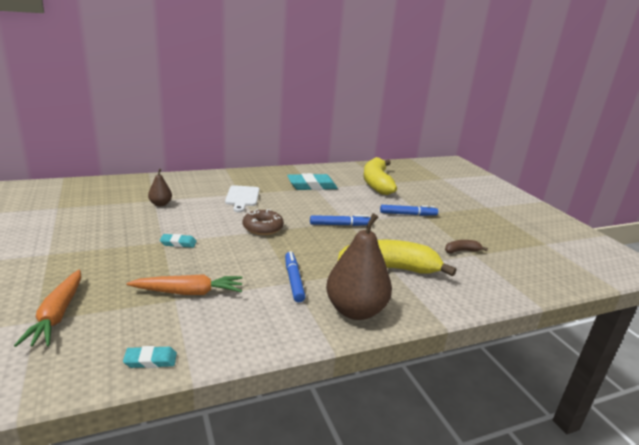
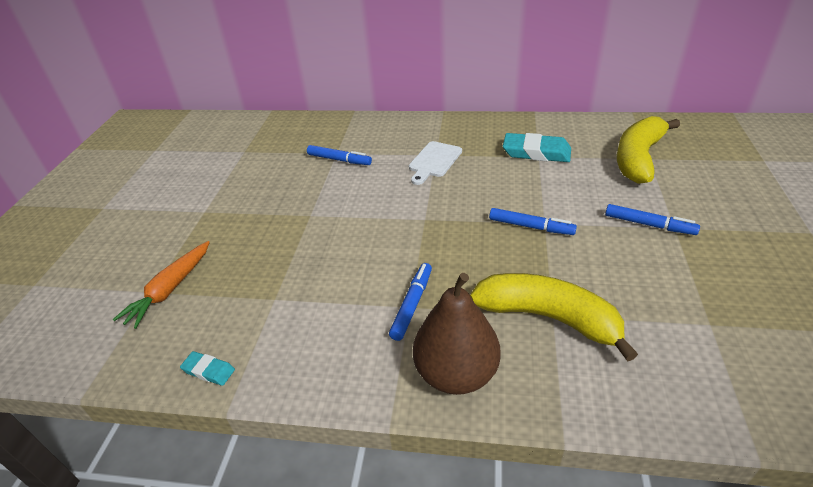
camera: 35 degrees right, 15 degrees up
orange carrot [126,274,243,295] -> none
brown pear [148,169,172,206] -> blue marker [307,145,372,165]
turquoise eraser [160,234,197,248] -> none
brown donut [243,209,284,235] -> none
brown banana [445,240,488,253] -> none

